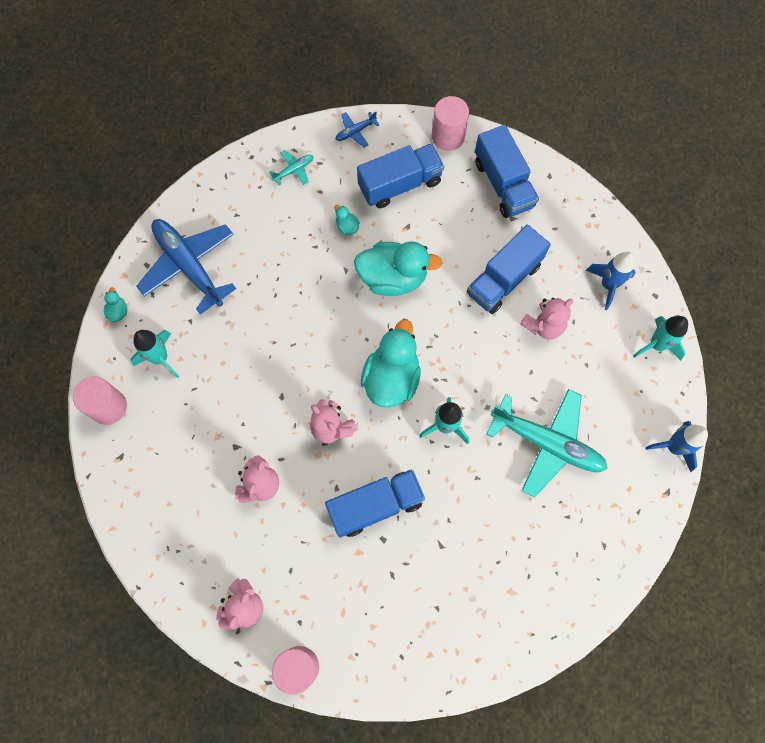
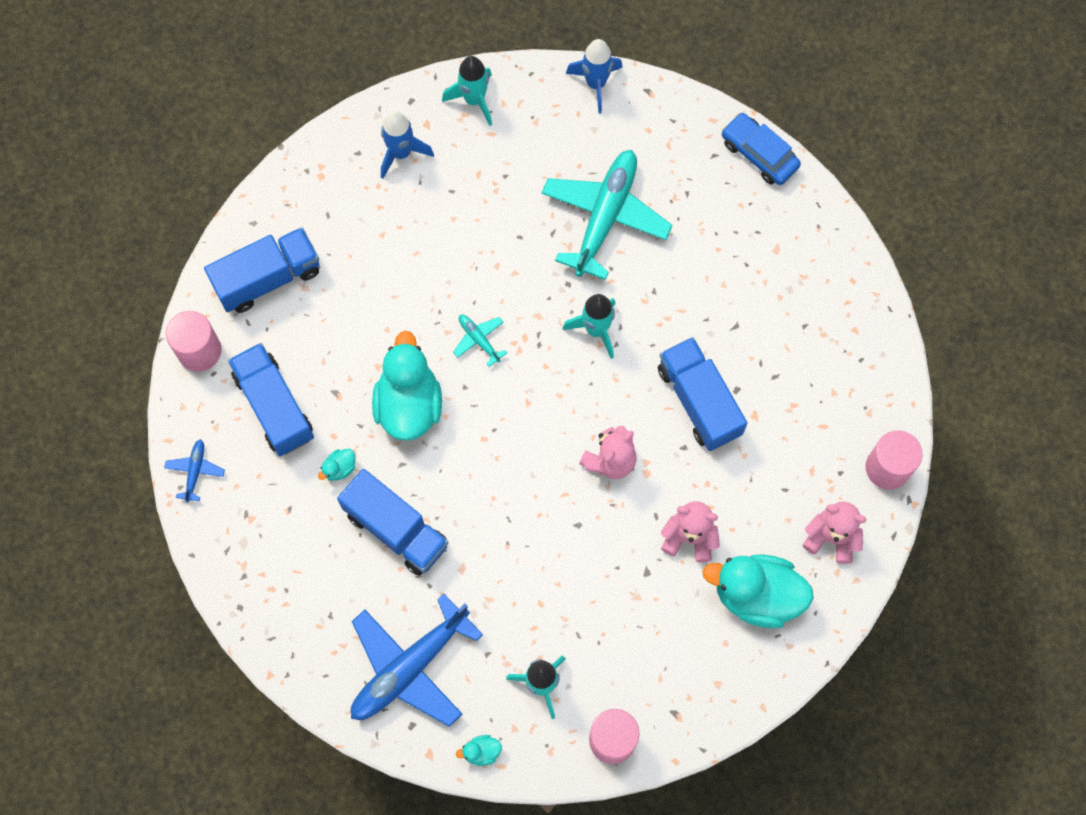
camera: 95 degrees left, 0 degrees up
turquoise plane [269,150,313,186] -> turquoise plane moved to [453,315,507,367]
blue plane [335,112,379,147] -> blue plane turned 135 degrees counterclockwise [164,439,225,502]
turquoise duck [361,319,421,408] -> turquoise duck moved to [702,554,814,628]
blue truck [467,225,551,314] -> blue truck moved to [337,469,448,576]
pink teddy bear [520,298,573,339] -> none
none -> blue car [721,112,801,185]

